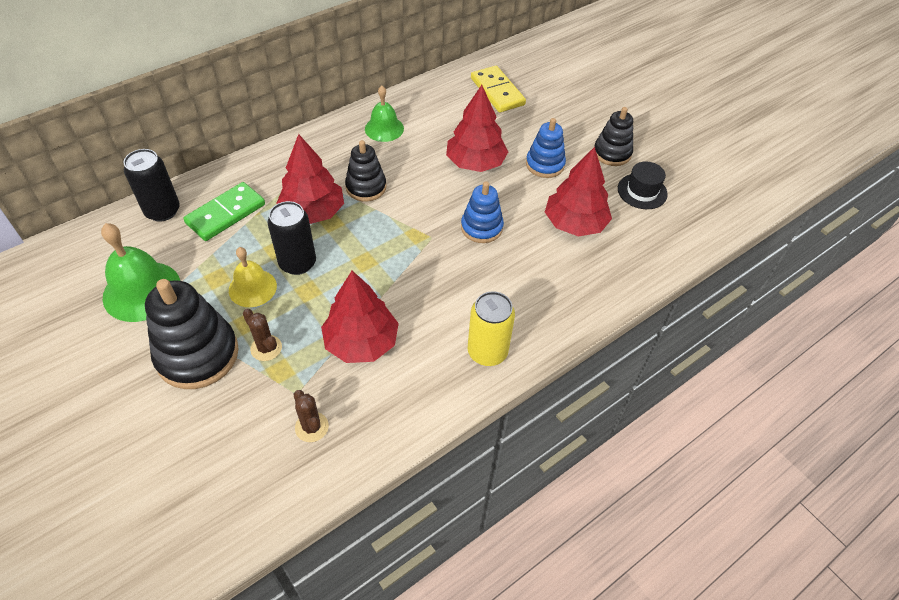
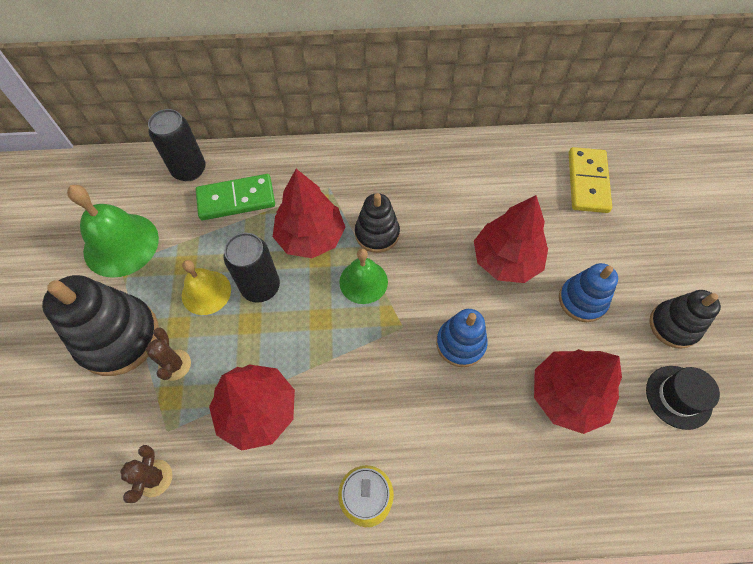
camera: 35 degrees right, 10 degrees up
green bell [365,86,404,142] -> green bell moved to [339,249,388,304]

